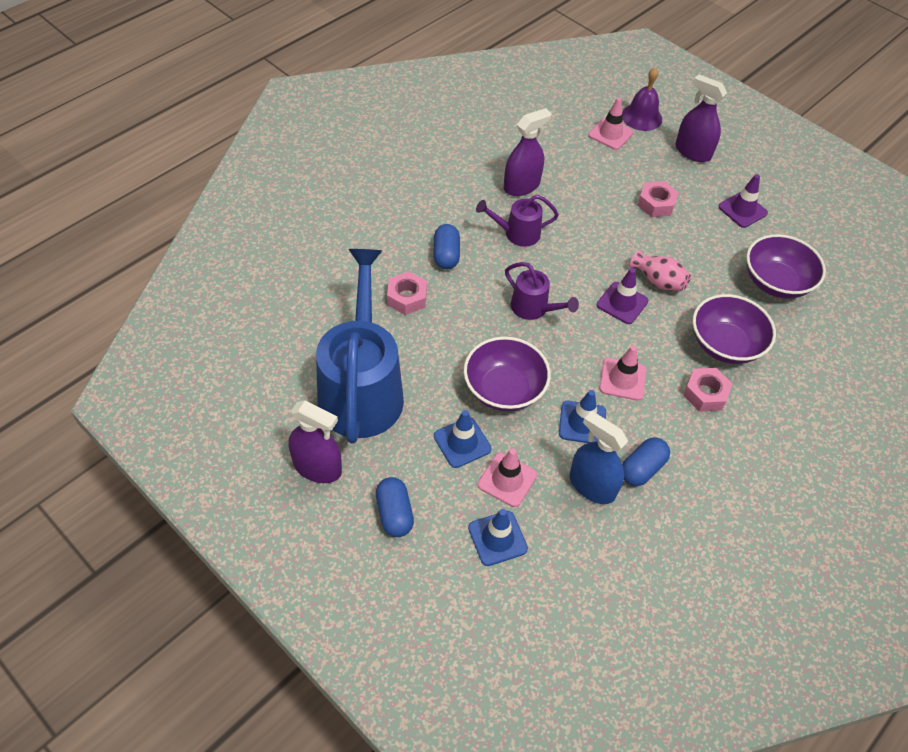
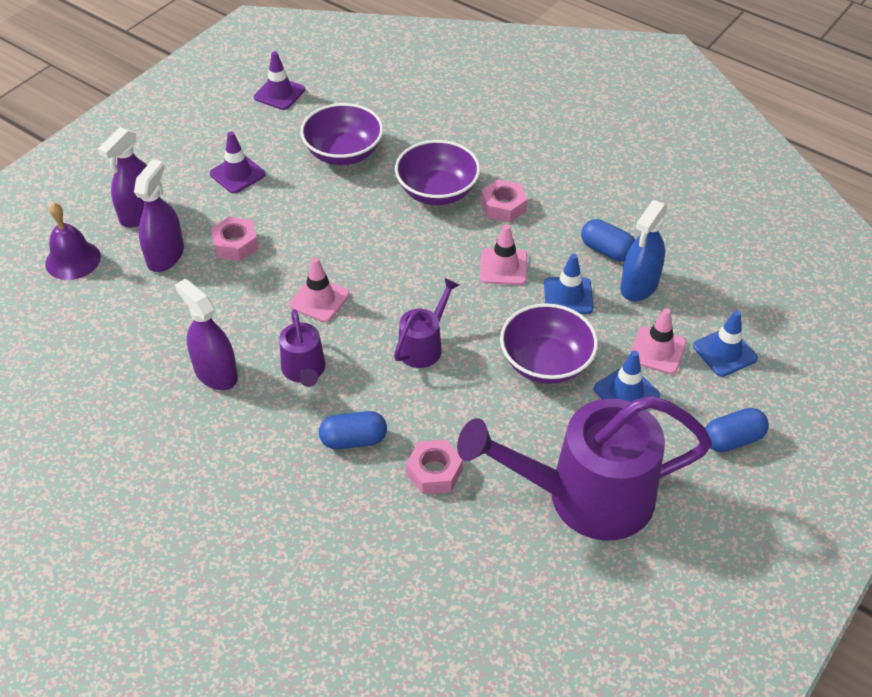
camera: 95 degrees left, 5 degrees down
purple spray bottle [289,400,342,483] -> purple spray bottle moved to [134,159,184,272]
blue watering can [316,249,404,444] -> purple watering can [457,396,712,540]
pink traffic cone [589,97,633,150] -> pink traffic cone moved to [289,257,350,322]
purple traffic cone [597,268,648,324] -> purple traffic cone moved to [254,51,305,110]
pink vase [630,250,691,291] -> none

